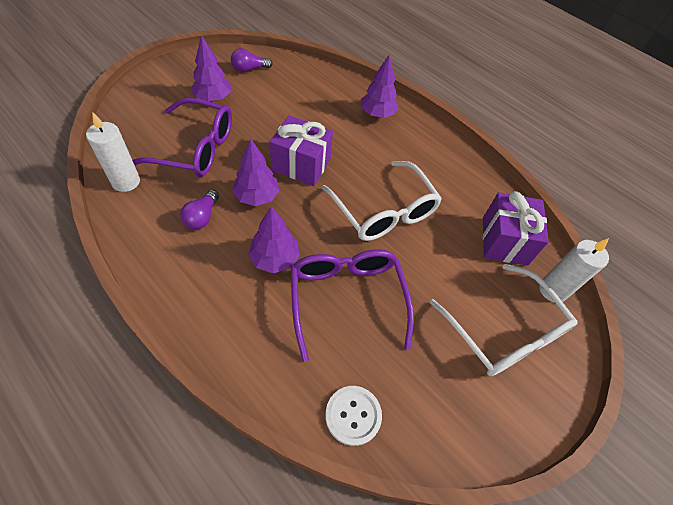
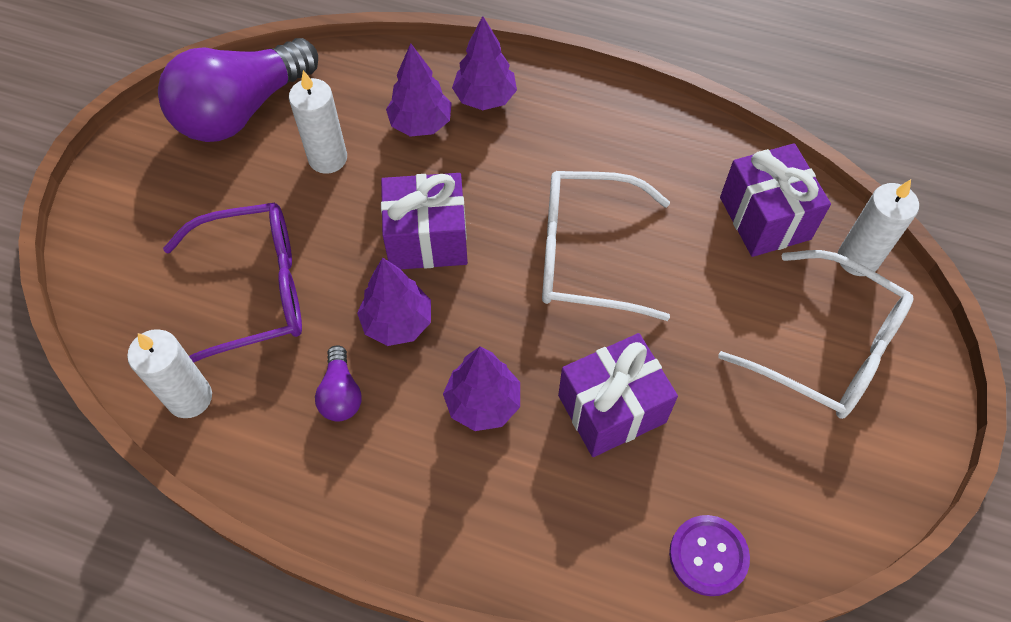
camera: 20 degrees left, 5 degrees up
purple tree [191,35,231,102] -> purple tree moved to [386,43,452,137]
purple light bulb [231,48,273,72] -> purple light bulb [158,38,318,142], size x2.31
purple glasses [291,250,414,362] -> purple gift [558,333,678,457]
white glasses [322,161,442,241] -> white glasses turned 150 degrees clockwise [542,171,670,321]
white button [325,386,382,446] -> purple button [669,515,750,596]
none -> white candle [289,70,347,174]

